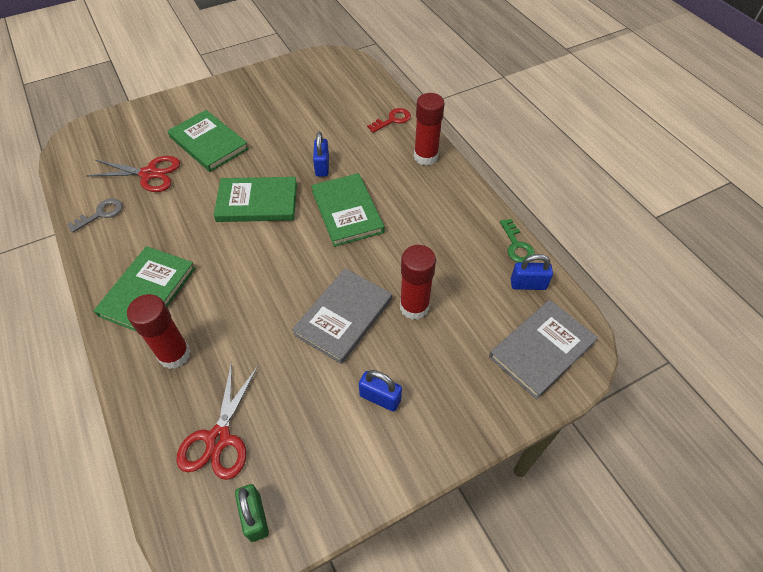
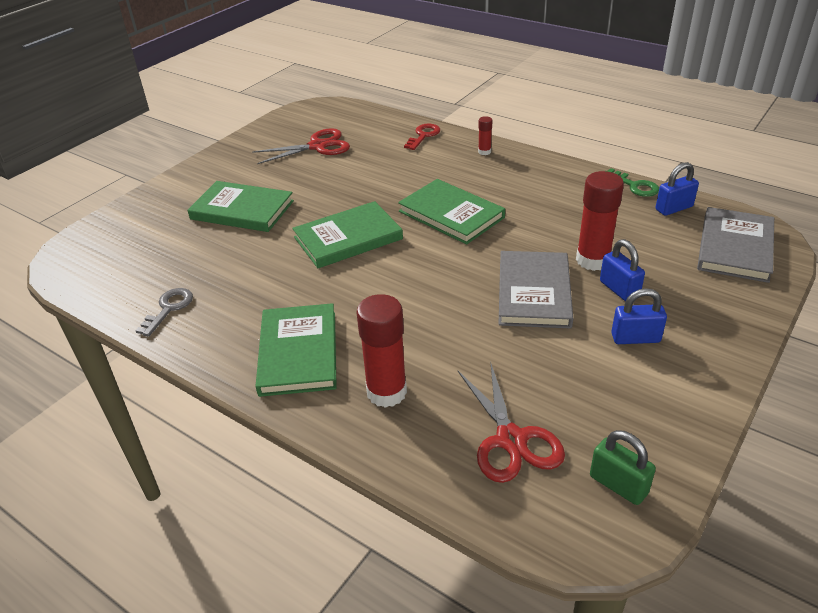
camera: 25 degrees left, 15 degrees down
red scissors [86,156,180,192] -> red scissors moved to [252,128,350,164]
blue padlock [313,132,329,177] -> blue padlock moved to [600,239,645,302]
red glue stick [414,93,445,165] -> red glue stick [478,116,492,155], size x0.48

